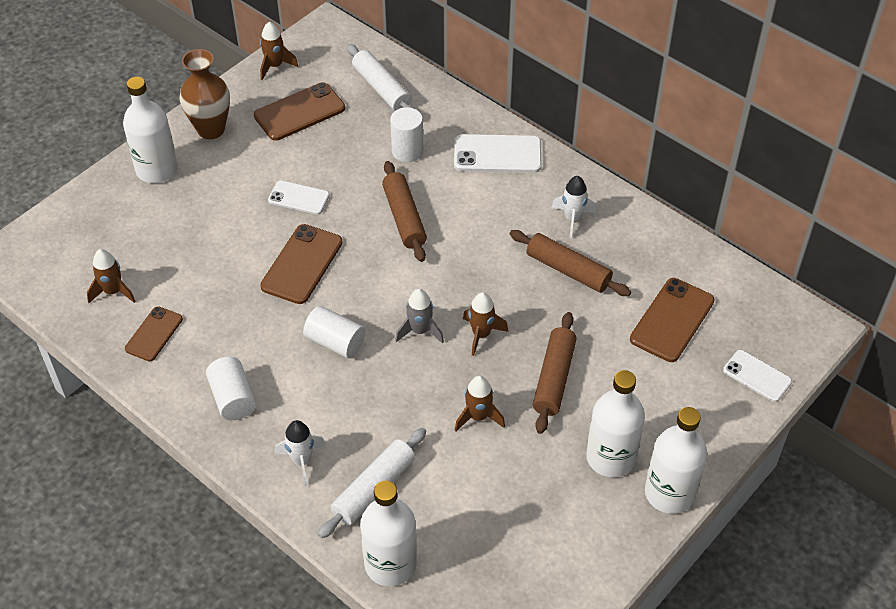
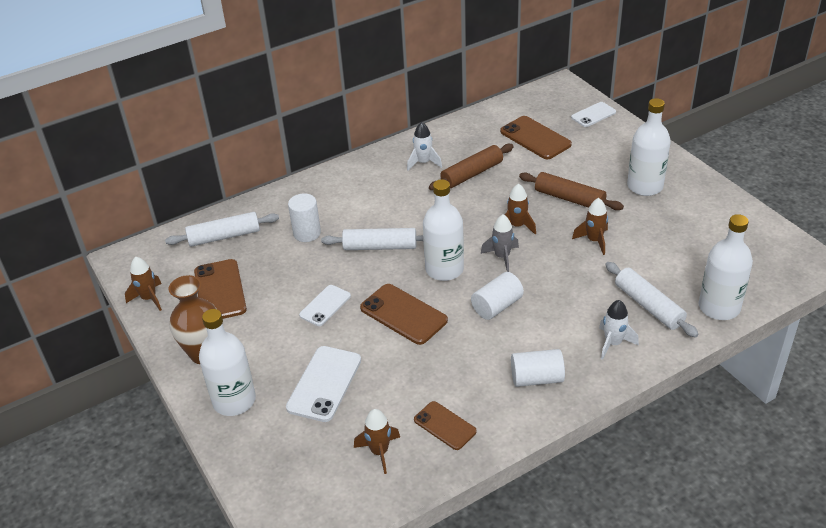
camera: 70 degrees left, 10 degrees down
brown rolling pin [382,161,427,262] -> white rolling pin [321,228,423,250]
white phone [454,134,542,173] -> white phone moved to [286,346,361,422]
white bottle [645,407,707,514] -> white bottle moved to [423,179,464,281]

